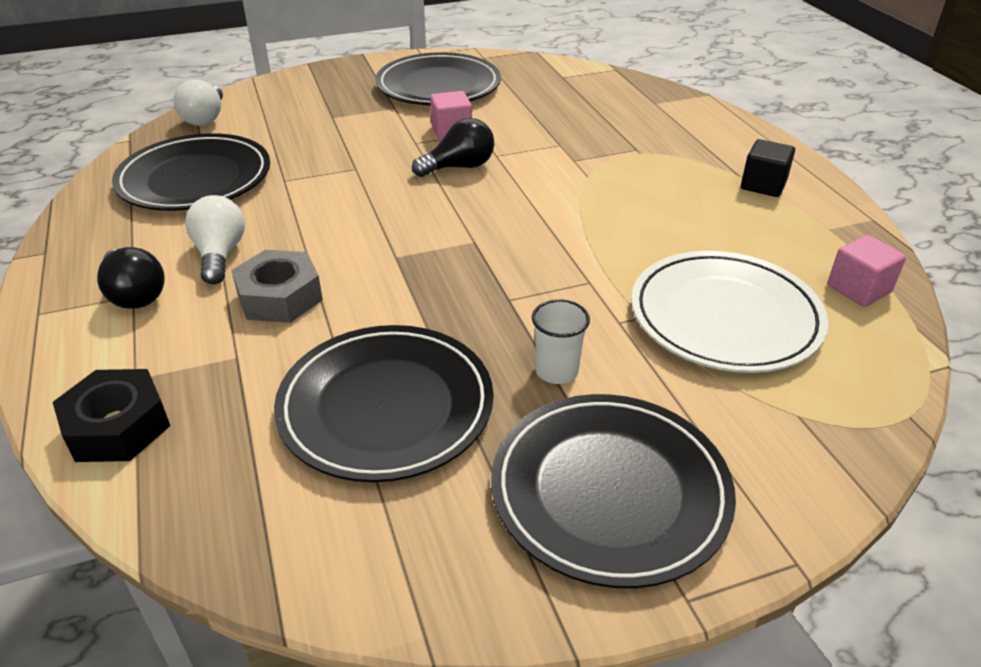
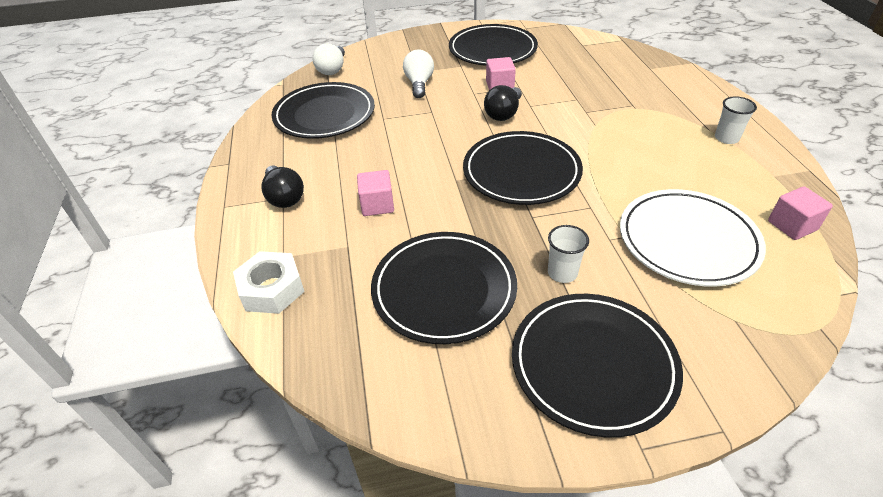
camera: 10 degrees right, 5 degrees up
black nut [53,369,170,462] -> white nut [233,251,305,314]
white light bulb [185,195,245,284] -> white light bulb moved to [403,49,434,98]
grey nut [232,250,323,323] -> pink cube [357,170,394,216]
black light bulb [412,118,494,177] -> black light bulb turned 135 degrees clockwise [484,85,522,121]
black cube [741,139,795,197] -> white cup [715,96,757,144]
none -> black plate [463,131,583,205]

